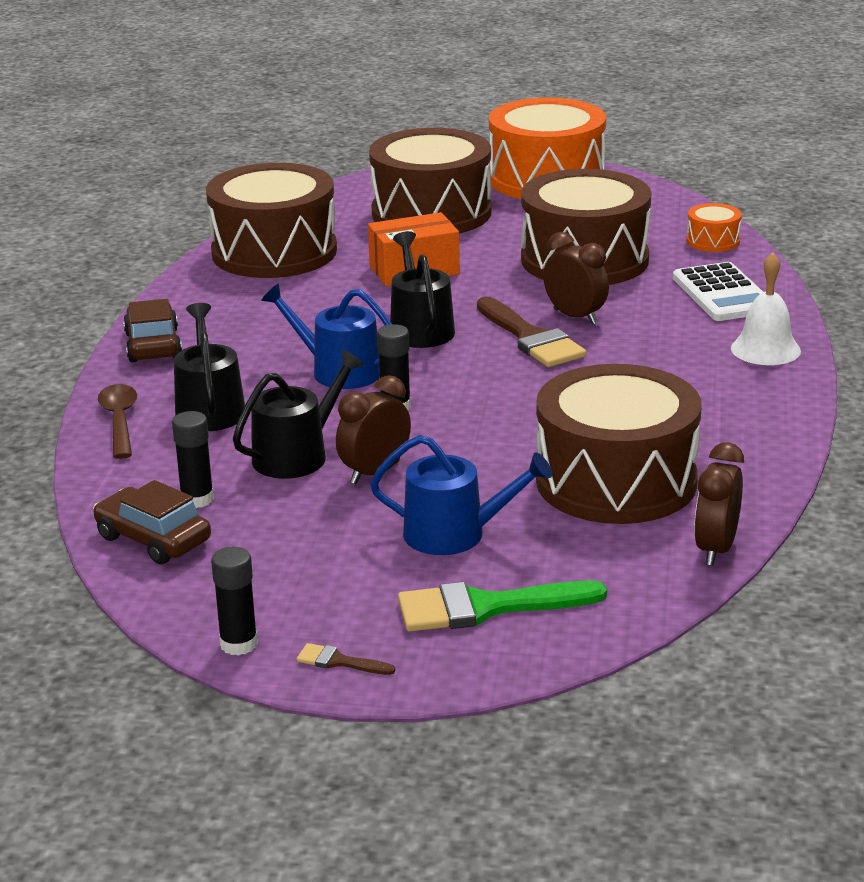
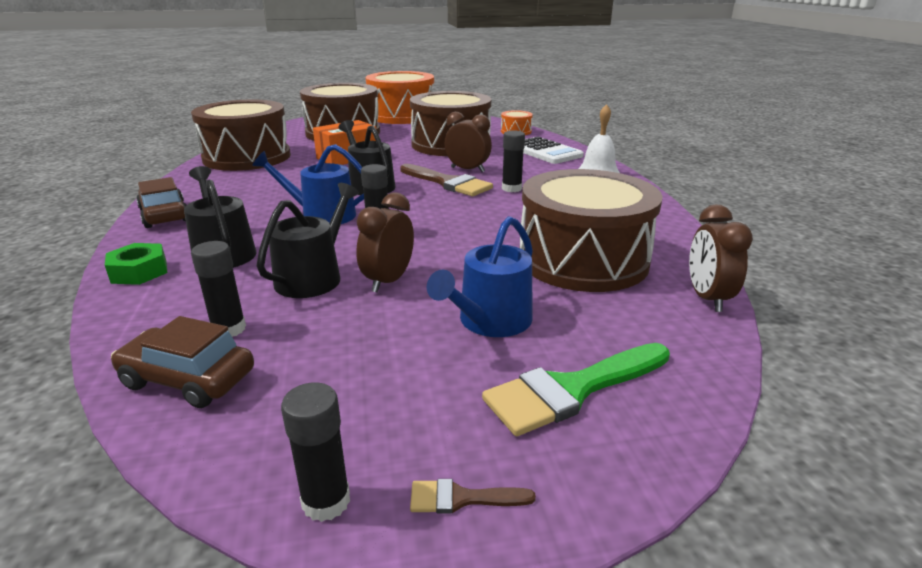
camera: 20 degrees left, 0 degrees up
brown spoon [98,384,137,459] -> green nut [105,243,167,285]
blue watering can [370,435,552,555] -> blue watering can turned 135 degrees clockwise [427,216,533,337]
none -> black glue stick [502,131,525,192]

